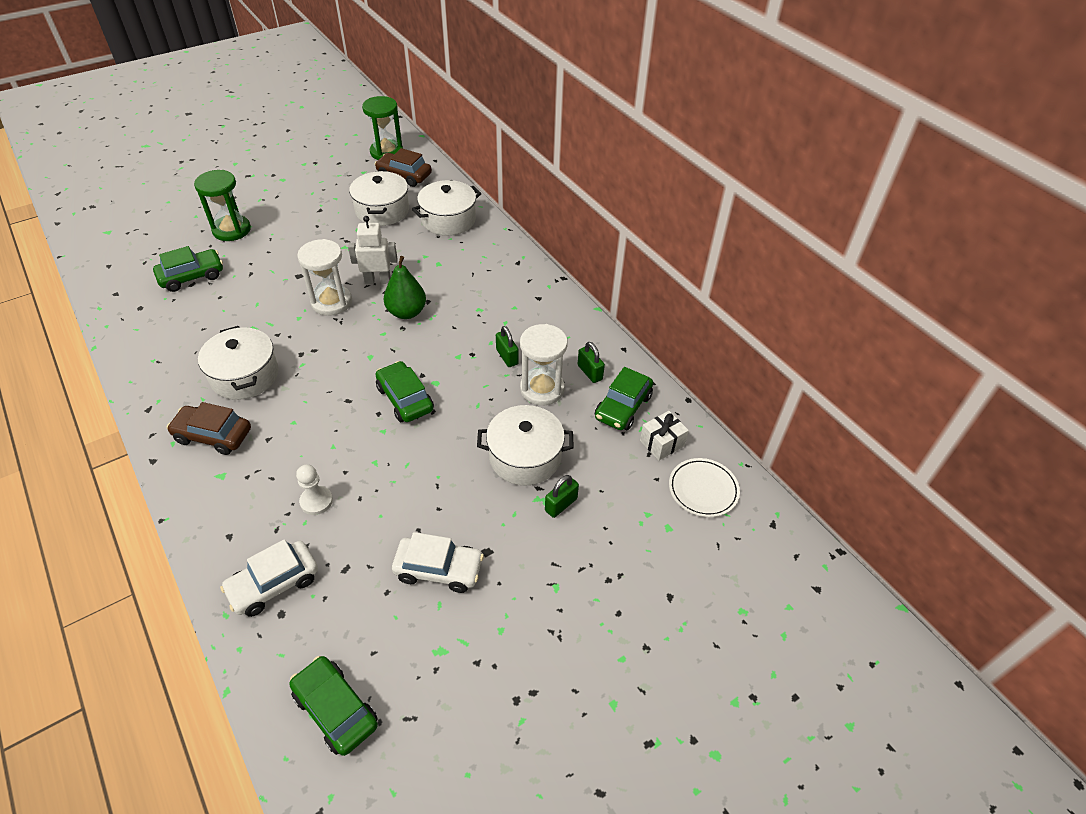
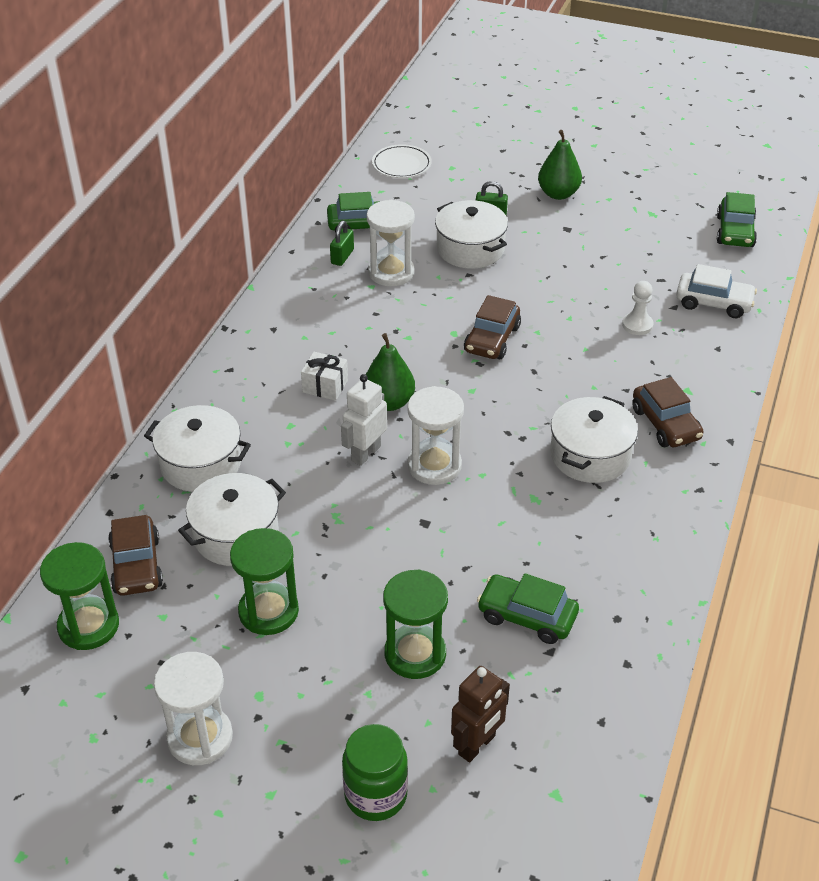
camera: 125 degrees left, 5 degrees down
white robot [348,216,398,284] -> white robot turned 75 degrees clockwise [341,374,387,466]
green car [375,361,434,422] -> brown car [464,295,521,359]
white car [392,532,484,593] -> none
green padlock [496,326,519,367] -> none
white gift [640,411,689,460] -> white gift moved to [301,352,348,401]
none -> white hourglass [154,652,233,765]
none -> green hourglass [230,528,299,635]
none -> green jar [342,724,408,821]
none -> brown robot [451,666,510,762]
none -> green pear [538,130,582,200]

